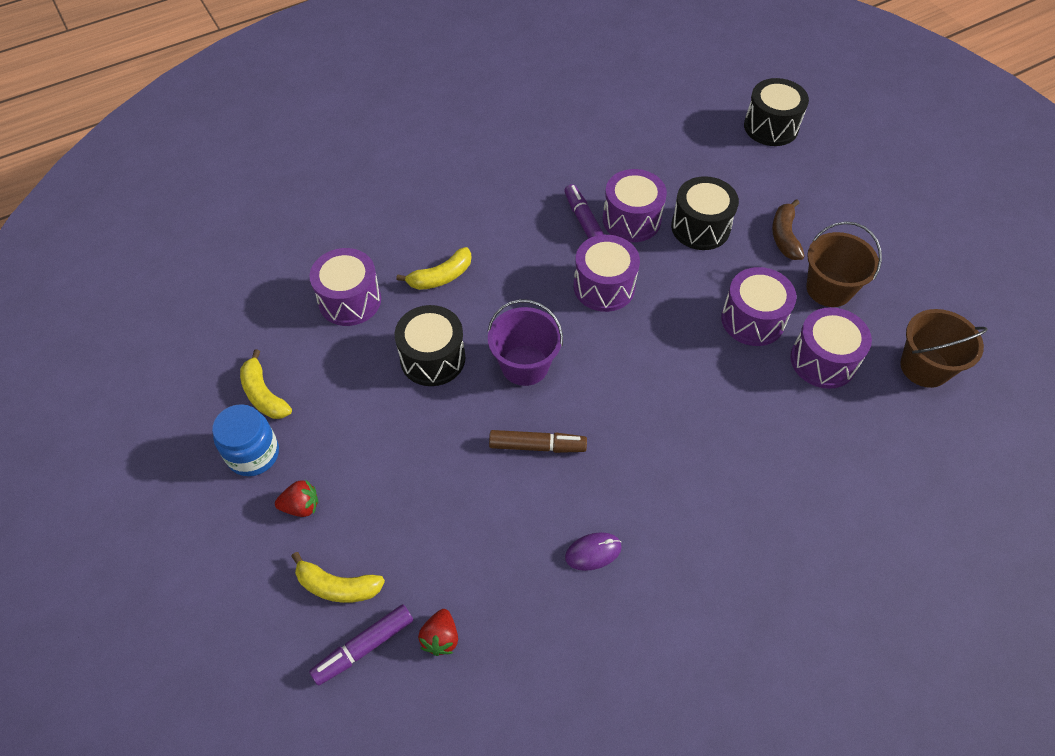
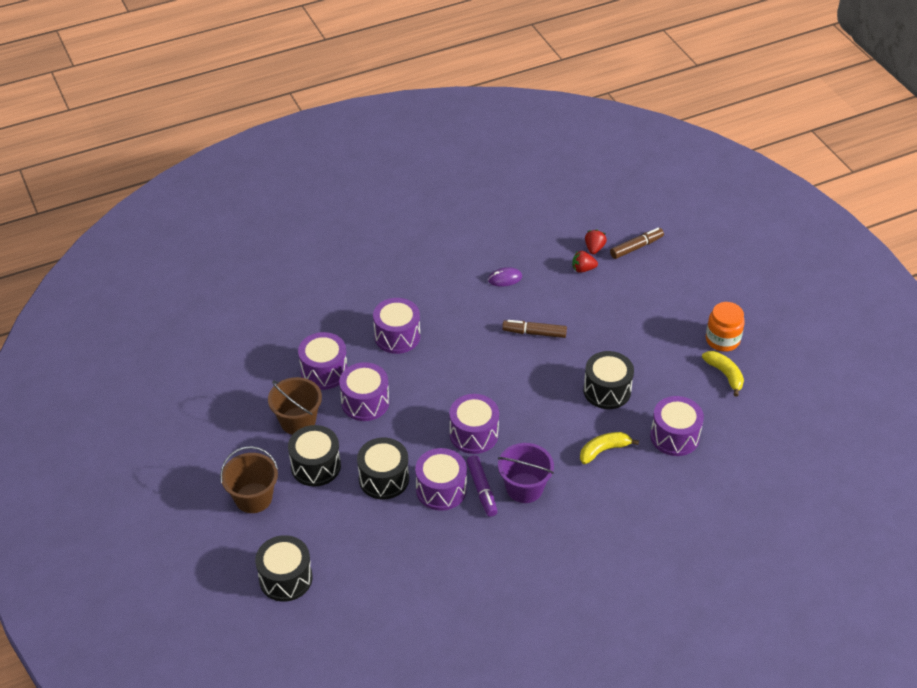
camera: 175 degrees left, 10 degrees down
blue jar [212,404,279,476] -> orange jar [706,302,745,352]
red strawberry [275,480,318,517] -> red strawberry moved to [572,251,598,273]
yellow banana [291,552,385,603] -> none
purple marker [309,604,413,686] -> brown marker [610,228,664,259]
purple bucket [488,299,563,386] -> purple bucket moved to [498,443,554,503]
brown banana [772,199,805,260] -> black drum [288,425,341,486]
brown bucket [900,309,988,388] -> brown bucket moved to [220,446,278,513]
none -> purple drum [373,298,420,354]

